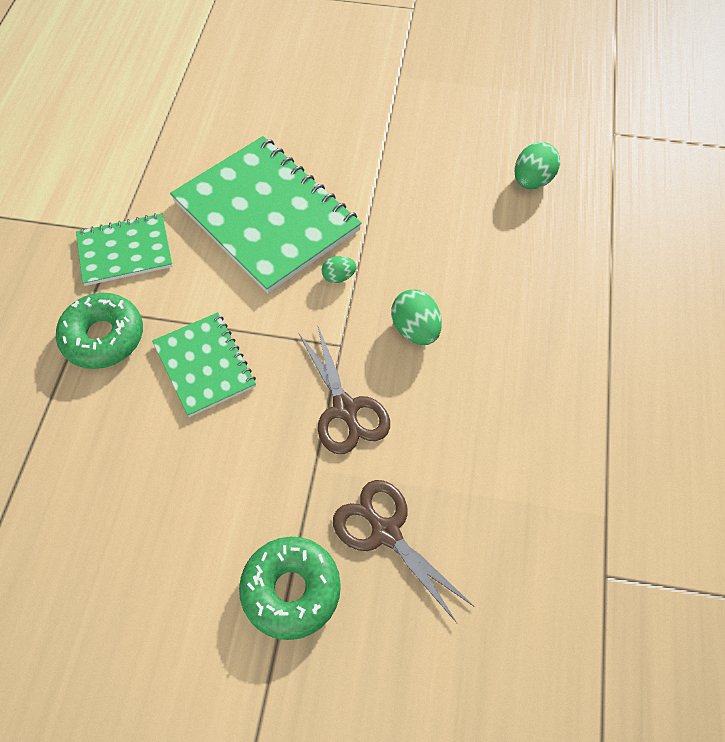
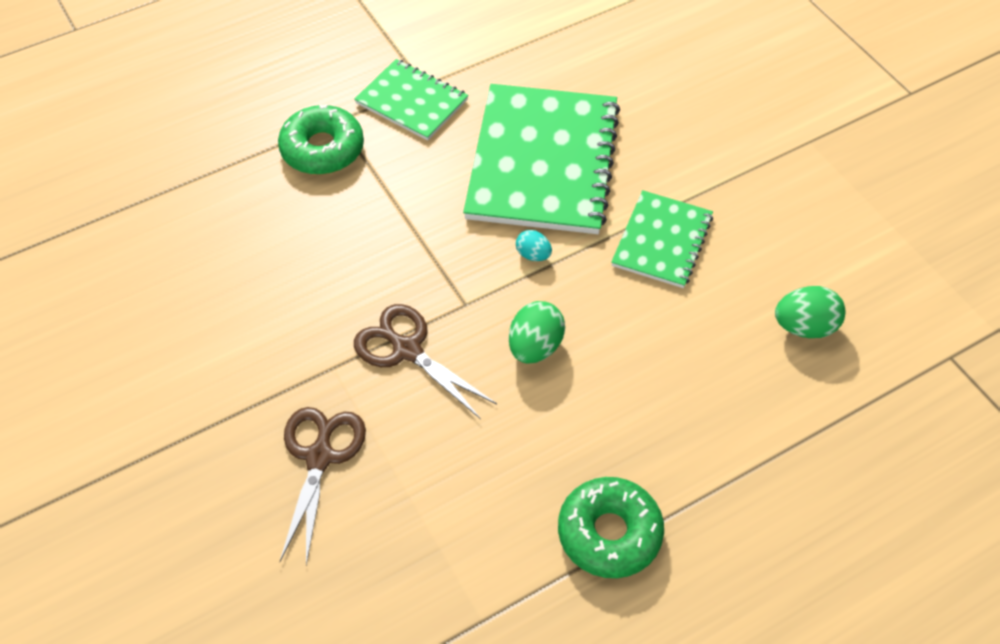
camera: 50 degrees right, 5 degrees down
green notebook [152,312,256,417] -> green notebook moved to [611,190,713,288]
green donut [239,537,341,640] -> green donut moved to [558,477,664,578]
brown scissors [298,327,390,454] -> brown scissors turned 105 degrees clockwise [354,304,497,419]
green egg [322,256,356,283] -> turquoise egg [516,230,552,261]

